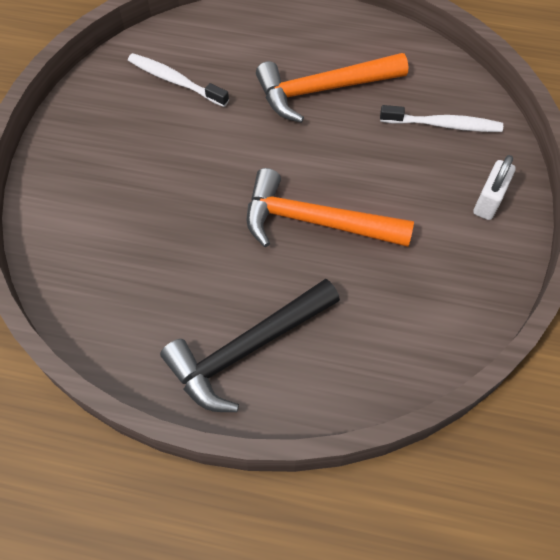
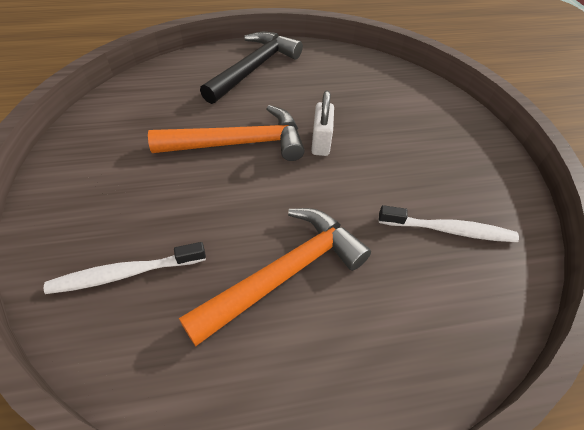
camera: 155 degrees right, 10 degrees down
white padlock [473,155,516,220] -> white padlock moved to [311,91,334,156]

